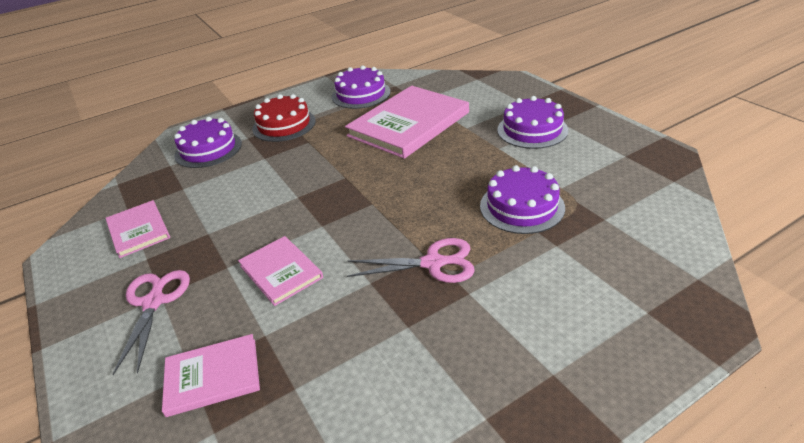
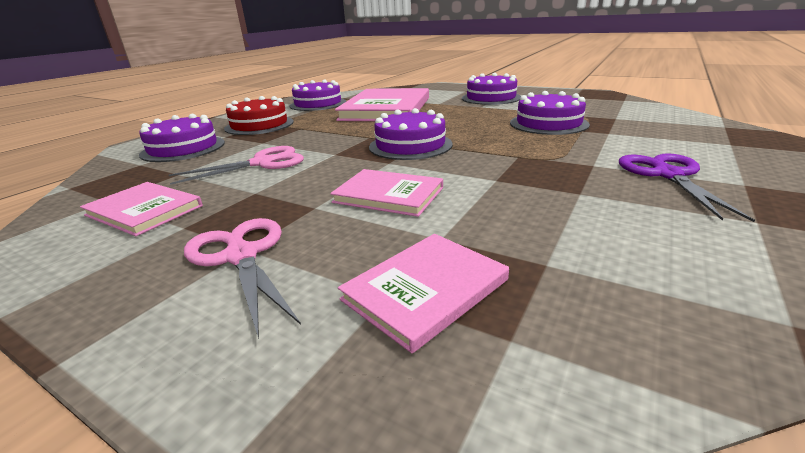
camera: 30 degrees left, 10 degrees down
pink scissors [347,238,475,283] -> pink scissors moved to [169,146,304,185]
none -> purple cake [369,108,453,160]
none -> purple scissors [619,153,755,222]

